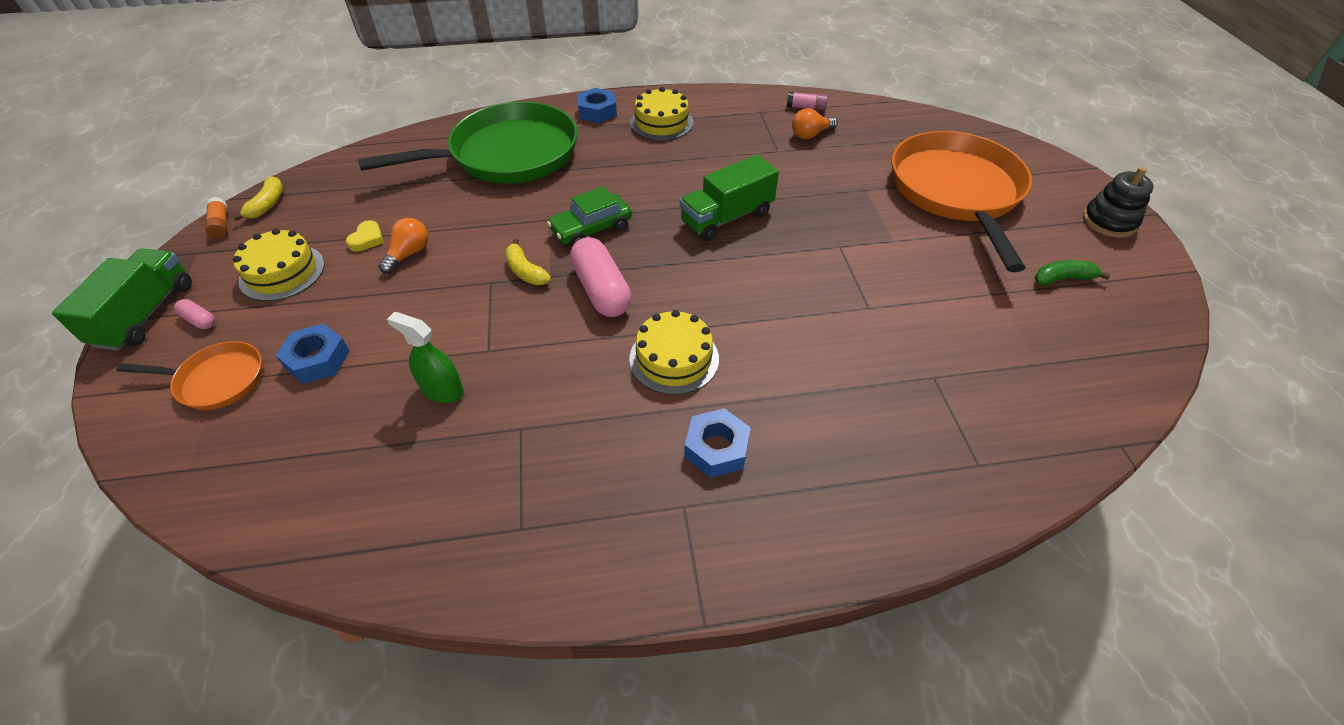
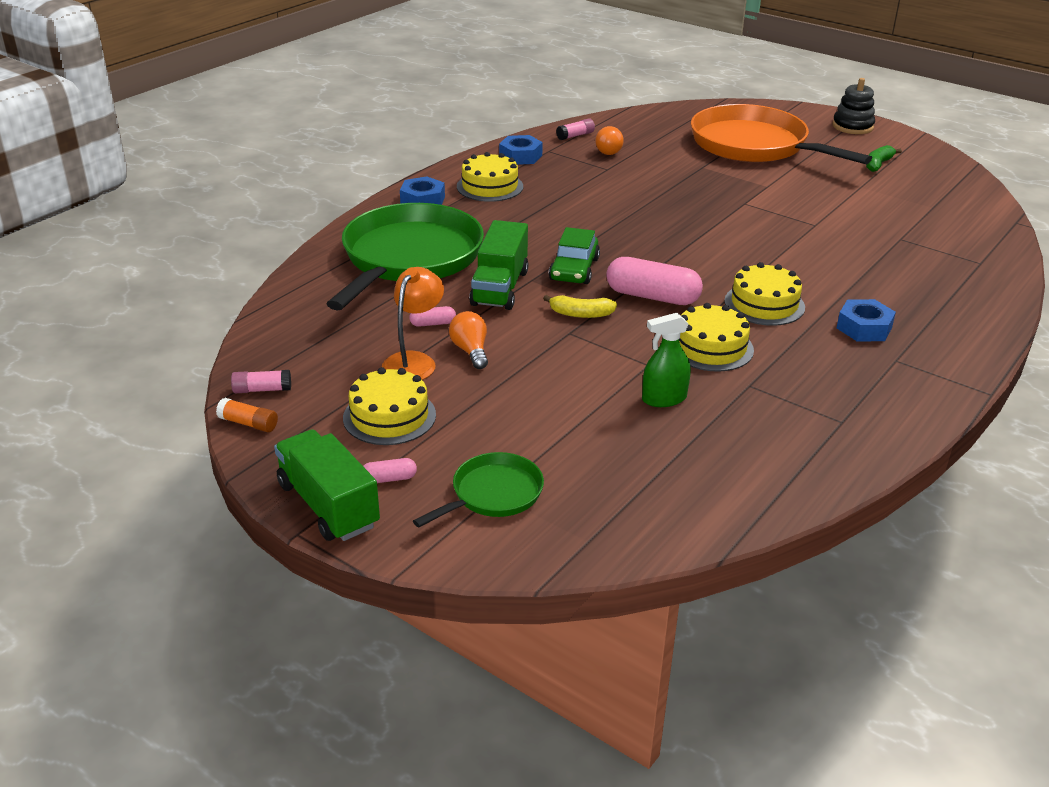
camera: 45 degrees left, 15 degrees down
orange pan [116,341,263,410] -> green pan [413,452,544,527]
yellow banana [233,176,283,221] -> pink glue stick [231,370,291,393]
blue nut [275,323,349,384] -> blue nut moved to [499,135,543,165]
yellow heart [346,220,384,252] -> orange lamp [382,267,444,380]
green truck [680,155,779,241] -> green truck moved to [469,220,529,310]
none -> pink capsule [409,306,456,327]
none -> yellow cake [679,303,754,372]

